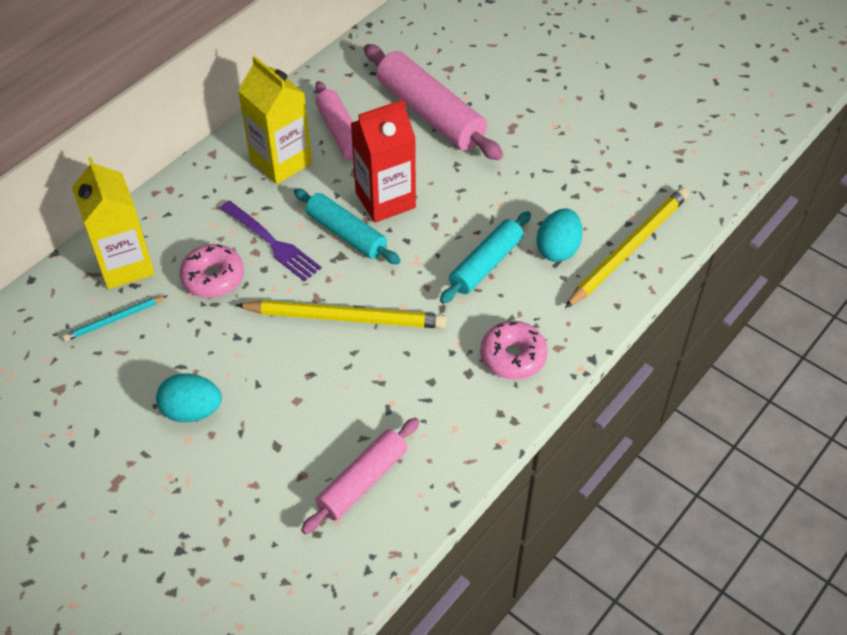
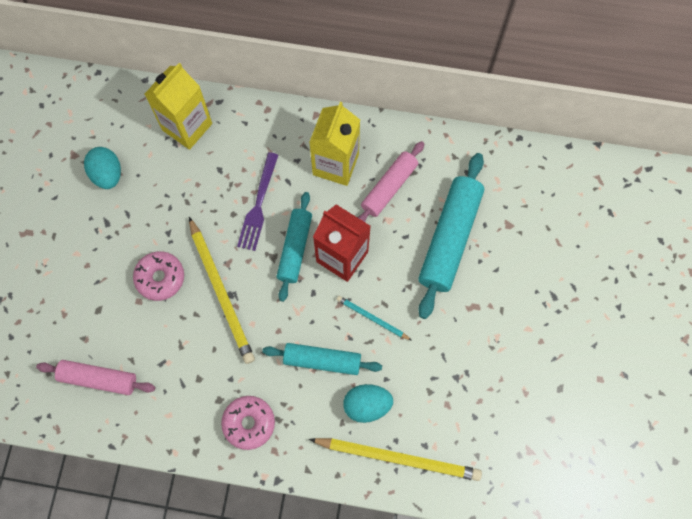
camera: 60 degrees right, 20 degrees up
turquoise pencil [62,295,168,341] -> turquoise pencil moved to [336,296,412,341]
turquoise egg [156,374,222,422] -> turquoise egg moved to [84,147,121,189]
pink donut [180,244,244,298] -> pink donut moved to [133,251,184,301]
pink rolling pin [364,44,503,160] -> turquoise rolling pin [418,153,484,319]

